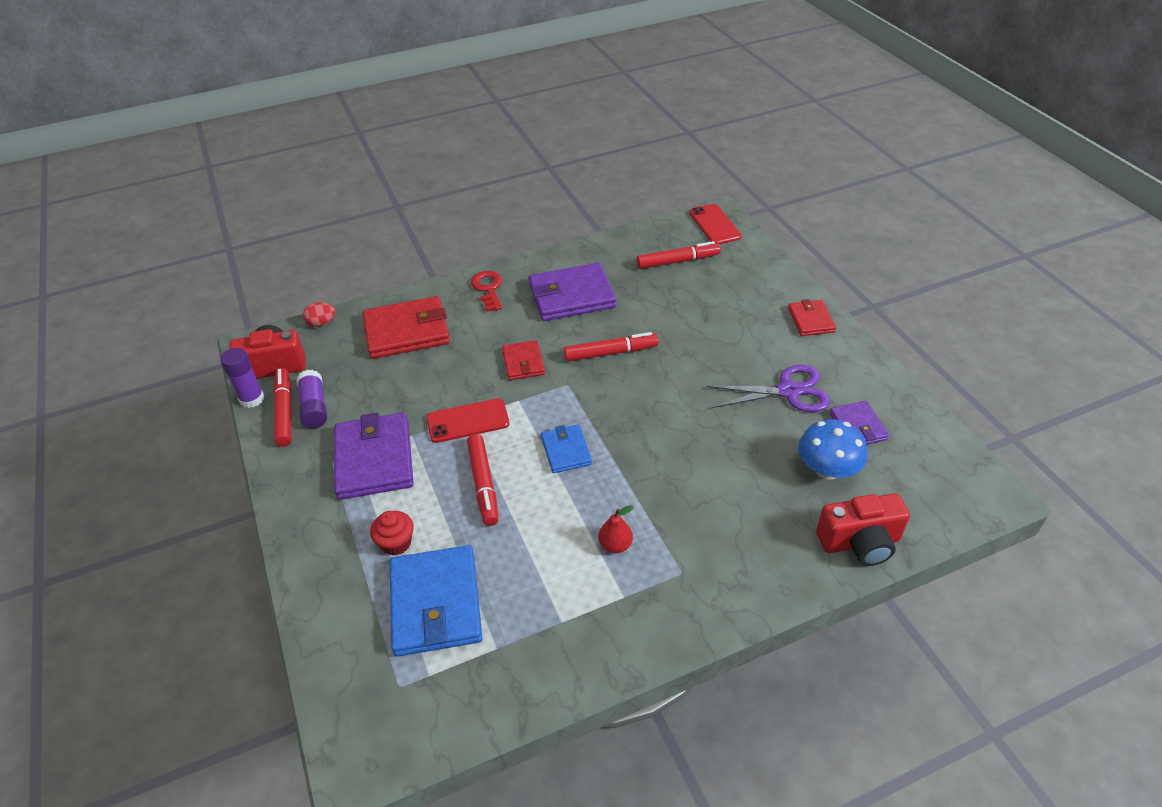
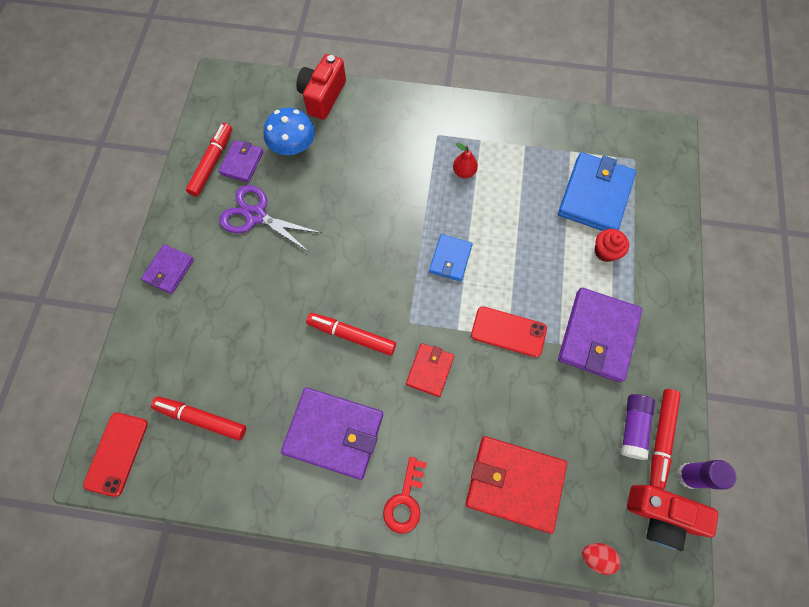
camera: 150 degrees left, 25 degrees up
red marker [467,434,499,526] -> red marker moved to [186,123,232,197]
red wallet [788,299,836,336] -> purple wallet [141,244,194,294]
red camera [816,493,910,566] -> red camera turned 90 degrees counterclockwise [296,54,346,120]

